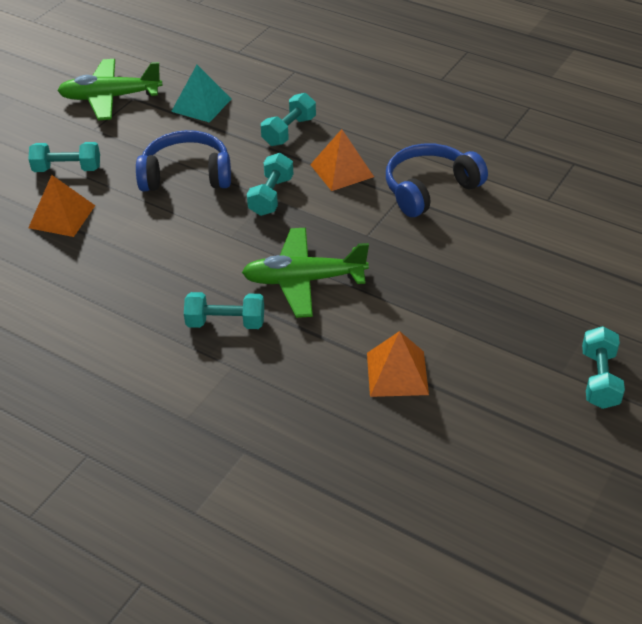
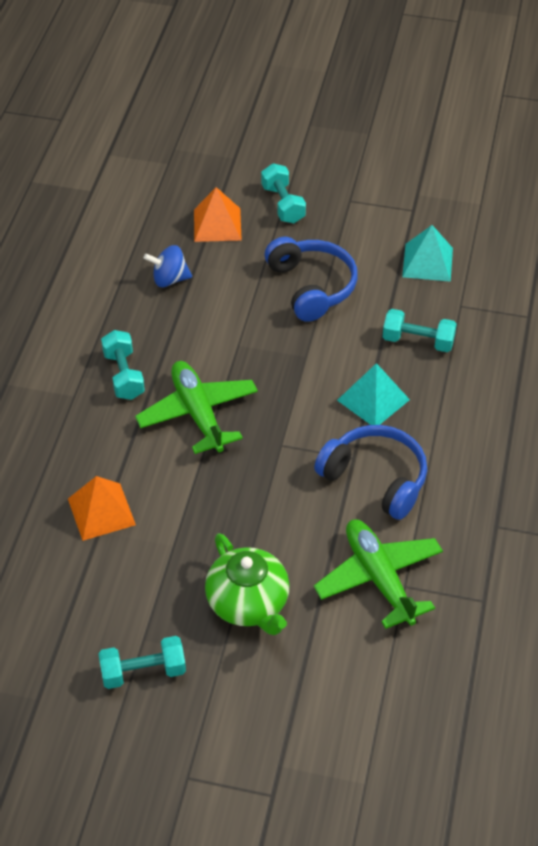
camera: 70 degrees right, 5 degrees up
green plane [57,59,162,120] -> green plane moved to [314,519,443,629]
turquoise dumbbell [247,153,293,216] -> none
orange pyramid [310,129,374,191] -> turquoise pyramid [337,363,410,425]
none -> blue spinning top [144,245,192,287]
none -> green teapot [205,533,290,635]

